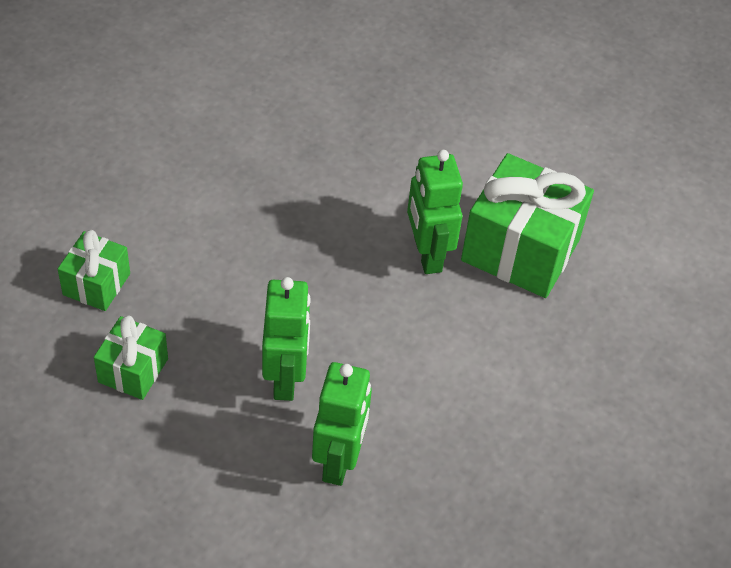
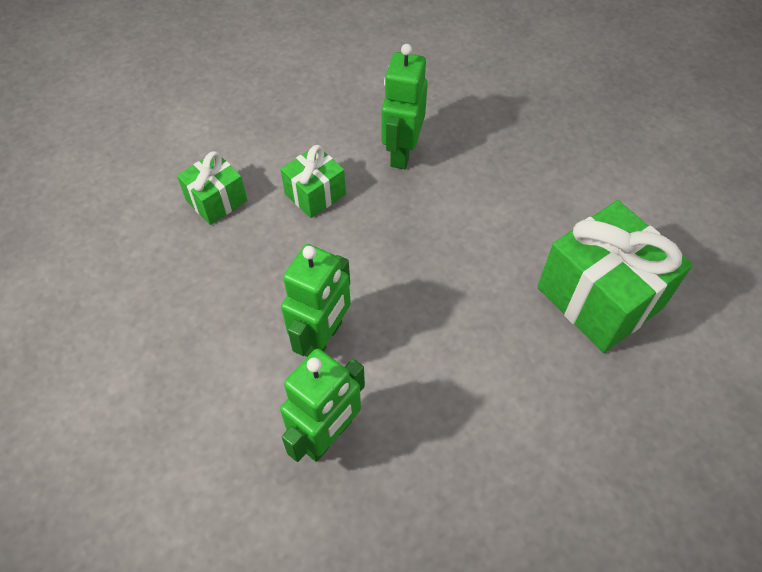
camera: 30 degrees right, 5 degrees up
green gift [94,316,168,400] -> green gift moved to [280,145,346,218]
green robot [407,150,463,274] -> green robot moved to [381,44,428,169]

